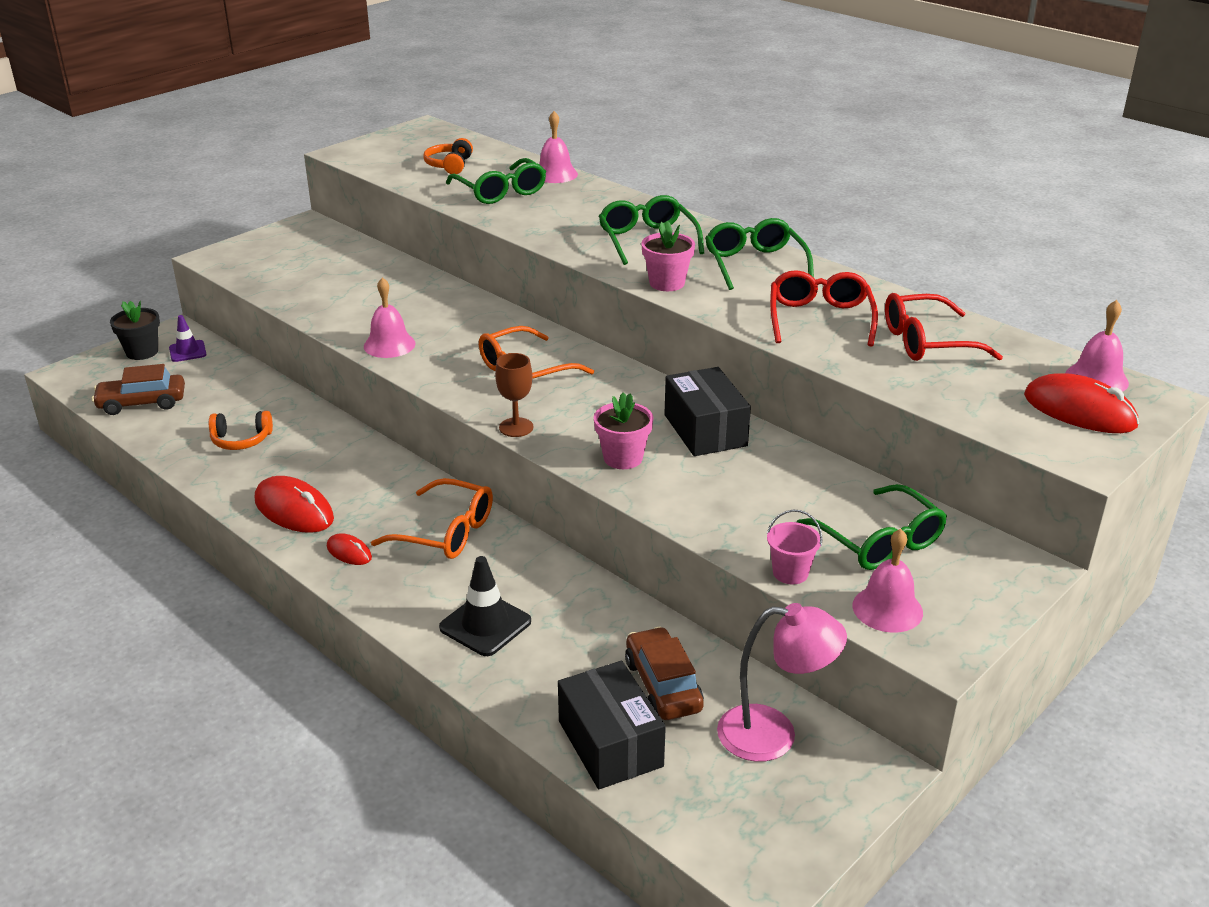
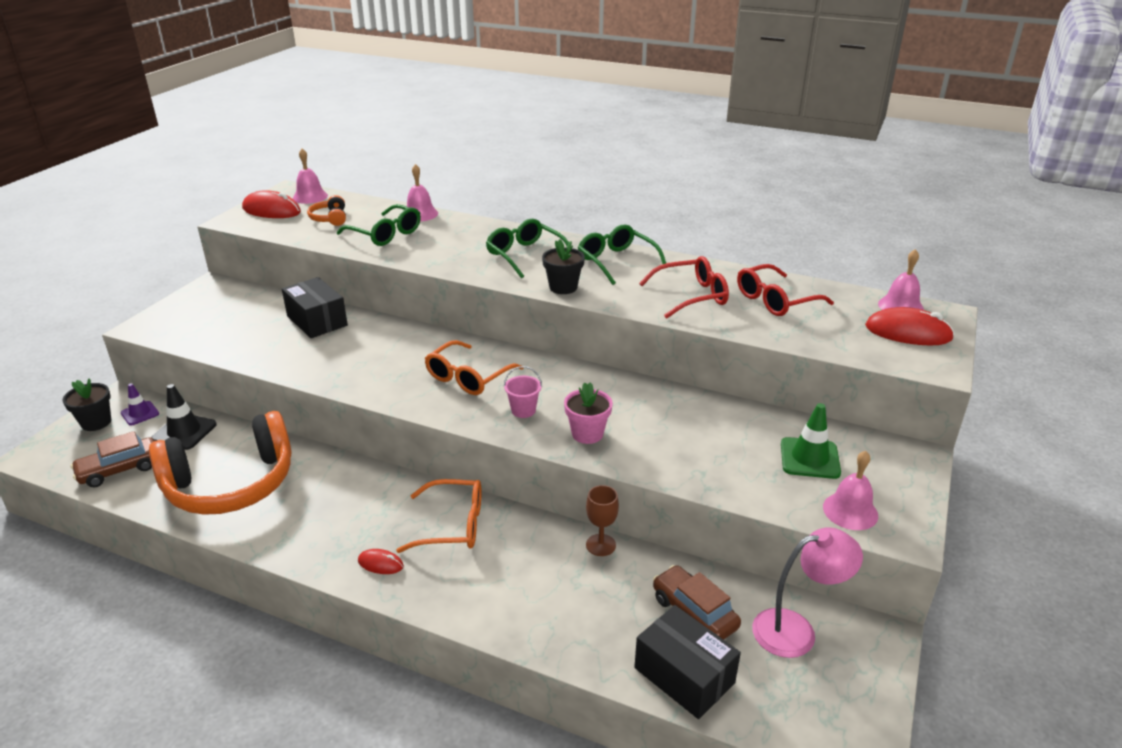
camera: 20 degrees left, 0 degrees up
orange headphones [209,411,273,450] -> orange headphones [149,411,292,515], size x2.43
red mouse [255,476,334,533] -> red mouse moved to [242,190,301,218]
pink bell [364,277,415,358] -> pink bell moved to [293,149,328,204]
black traffic cone [439,556,531,656] -> black traffic cone moved to [151,384,217,450]
brown goblet [495,353,533,437] -> brown goblet moved to [586,485,619,556]
pink flower pot [641,221,695,291] -> black flower pot [542,239,585,294]
black box [664,367,751,456] -> black box moved to [282,277,348,338]
pink bucket [767,510,823,584] -> pink bucket moved to [504,366,542,418]
red glasses [770,270,878,347] -> red glasses turned 90 degrees clockwise [639,256,729,319]
green glasses [797,484,947,570] -> green traffic cone [781,403,841,479]

